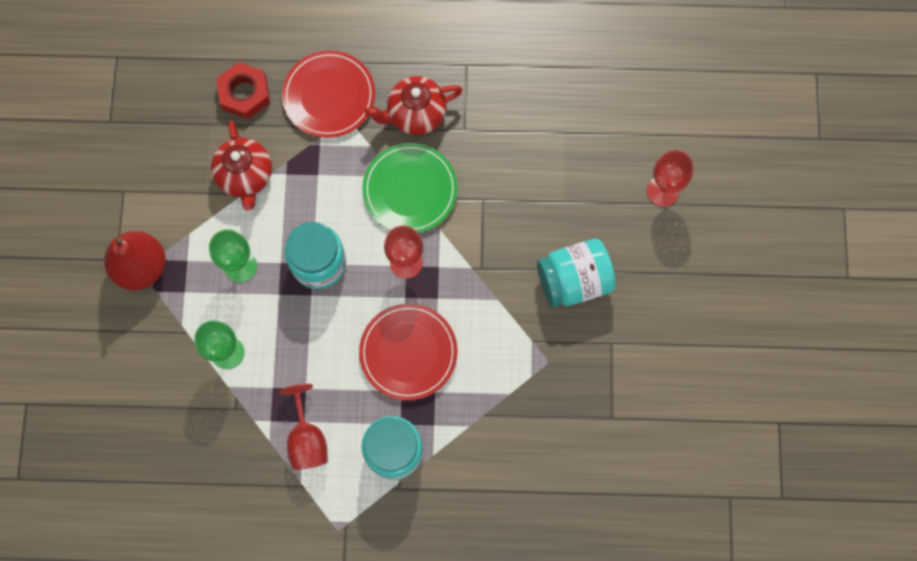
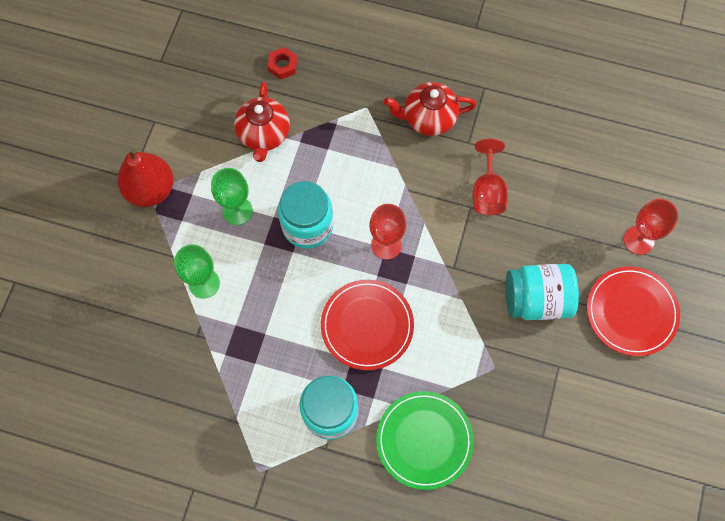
camera: 15 degrees right, 5 degrees down
red nut [216,62,270,119] -> red nut [268,47,297,79], size x0.63
red goblet [279,384,328,470] -> red goblet moved to [473,138,508,215]
red plate [282,50,375,138] -> red plate moved to [587,267,680,356]
green plate [362,143,458,233] -> green plate moved to [376,391,474,490]

